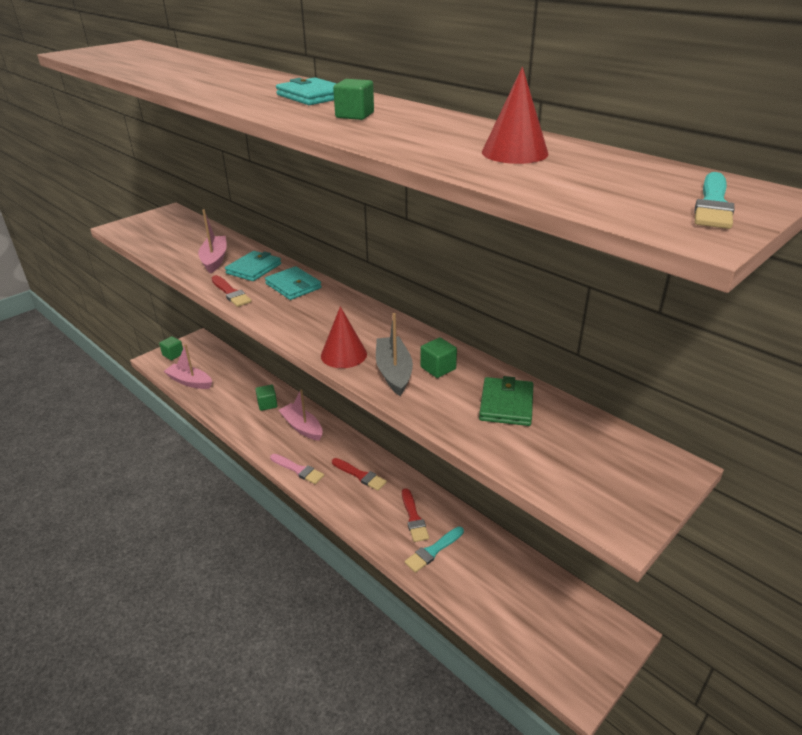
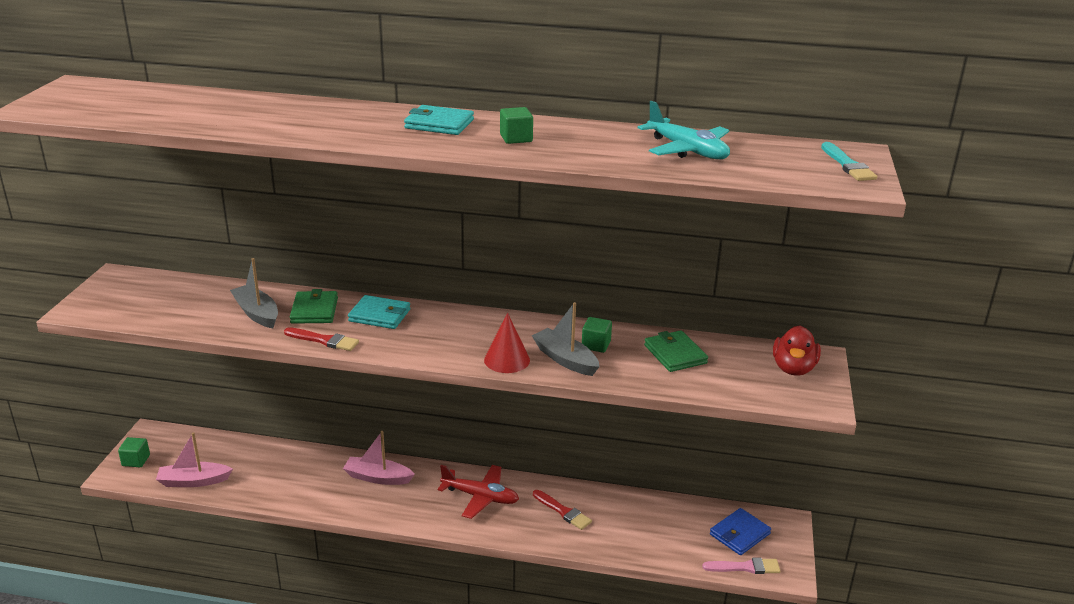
camera: 35 degrees left, 5 degrees down
pink boat [198,209,227,274] -> grey boat [230,258,278,328]
turquoise wallet [225,251,281,281] -> green wallet [290,289,338,324]
green cube [255,385,277,411] -> none
pink brush [270,454,324,484] -> pink brush moved to [702,558,780,574]
red brush [332,458,387,491] -> red plane [437,465,519,519]
turquoise brush [404,526,464,573] -> none
red cone [482,67,548,164] -> turquoise plane [638,101,730,159]
none -> blue wallet [710,508,771,555]
none -> red duck [773,325,821,376]

